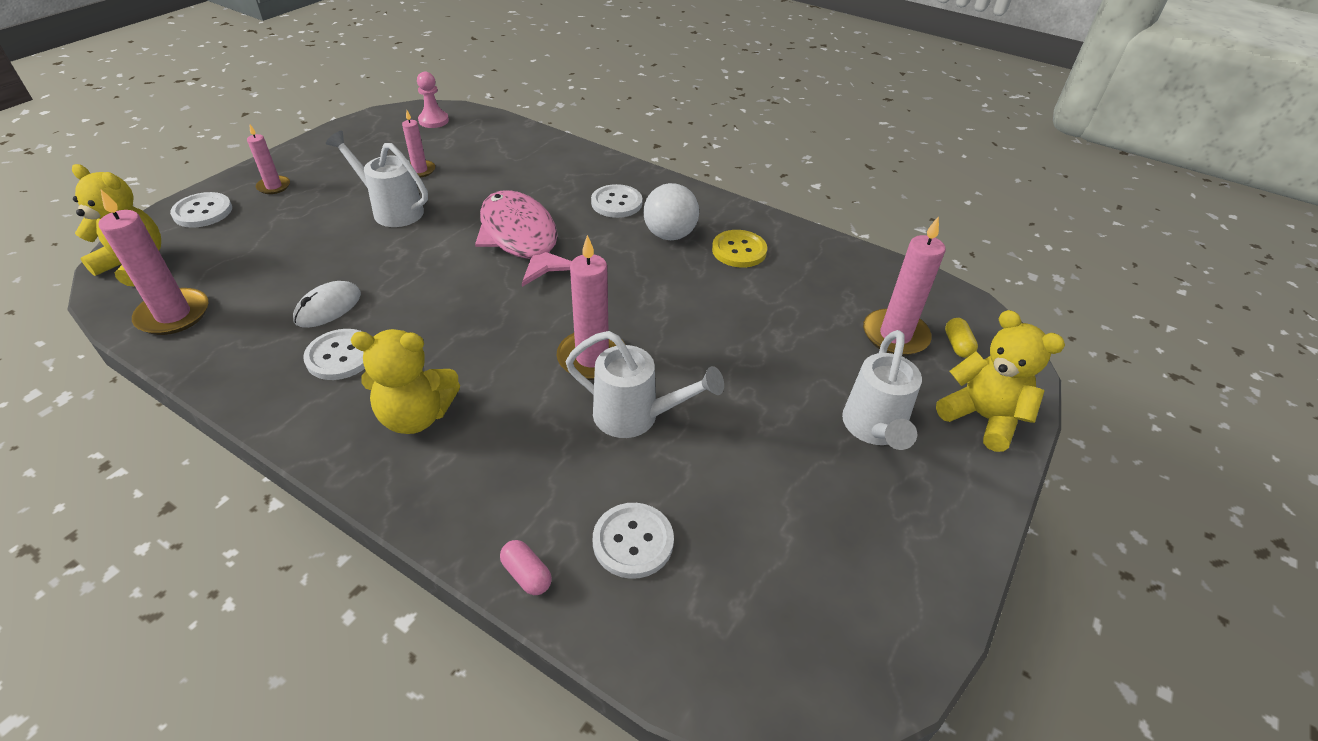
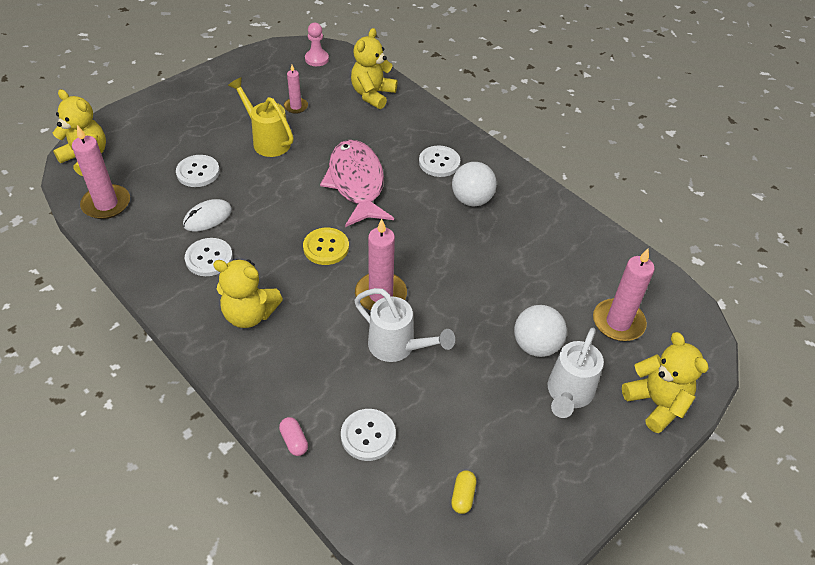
camera: 15 degrees right, 5 degrees up
white button [170,192,232,228] -> white button moved to [176,155,220,187]
pink candle [247,125,290,194] -> none
white watering can [326,131,428,227] -> yellow watering can [228,77,294,157]
yellow button [712,230,767,268] -> yellow button moved to [303,228,349,265]
yellow capsule [945,318,978,358] -> yellow capsule moved to [451,470,476,514]
none -> yellow teddy bear [351,28,398,109]
none -> white ball [514,305,567,357]

